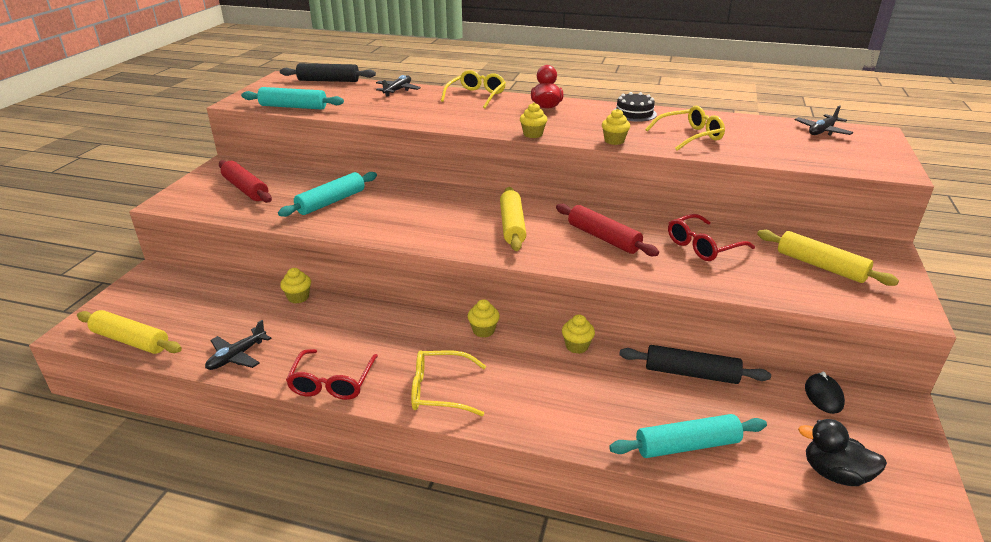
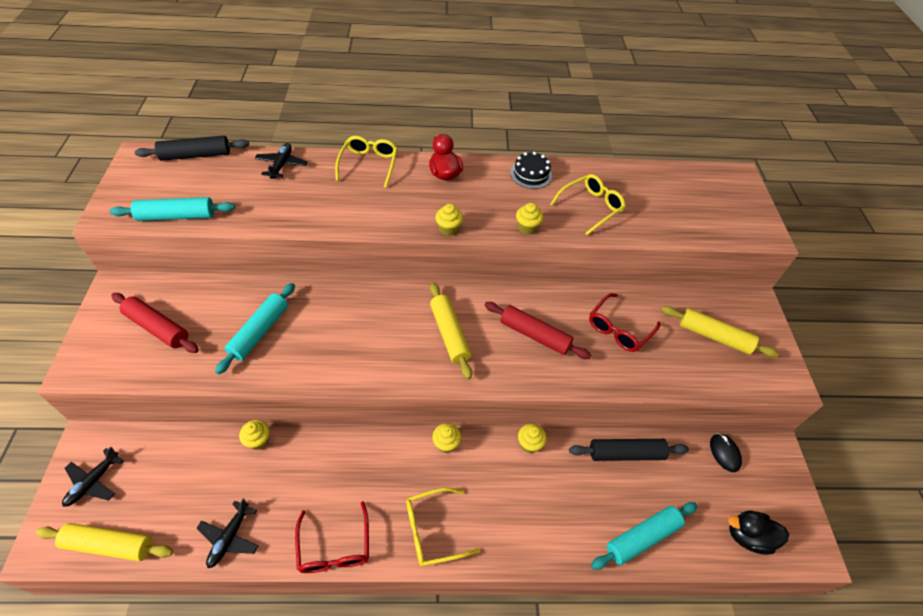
camera: 20 degrees left, 20 degrees up
black plane [795,105,853,136] -> black plane moved to [62,447,124,506]

